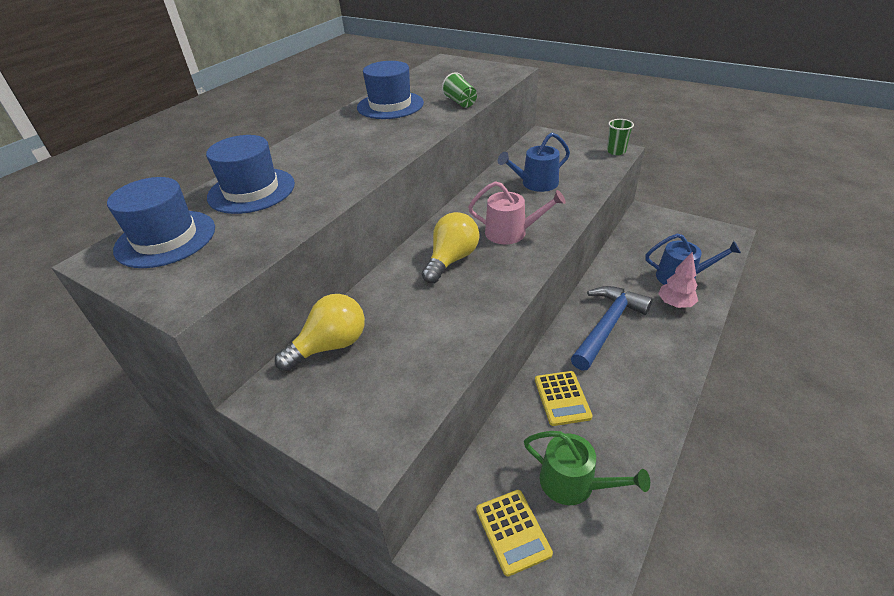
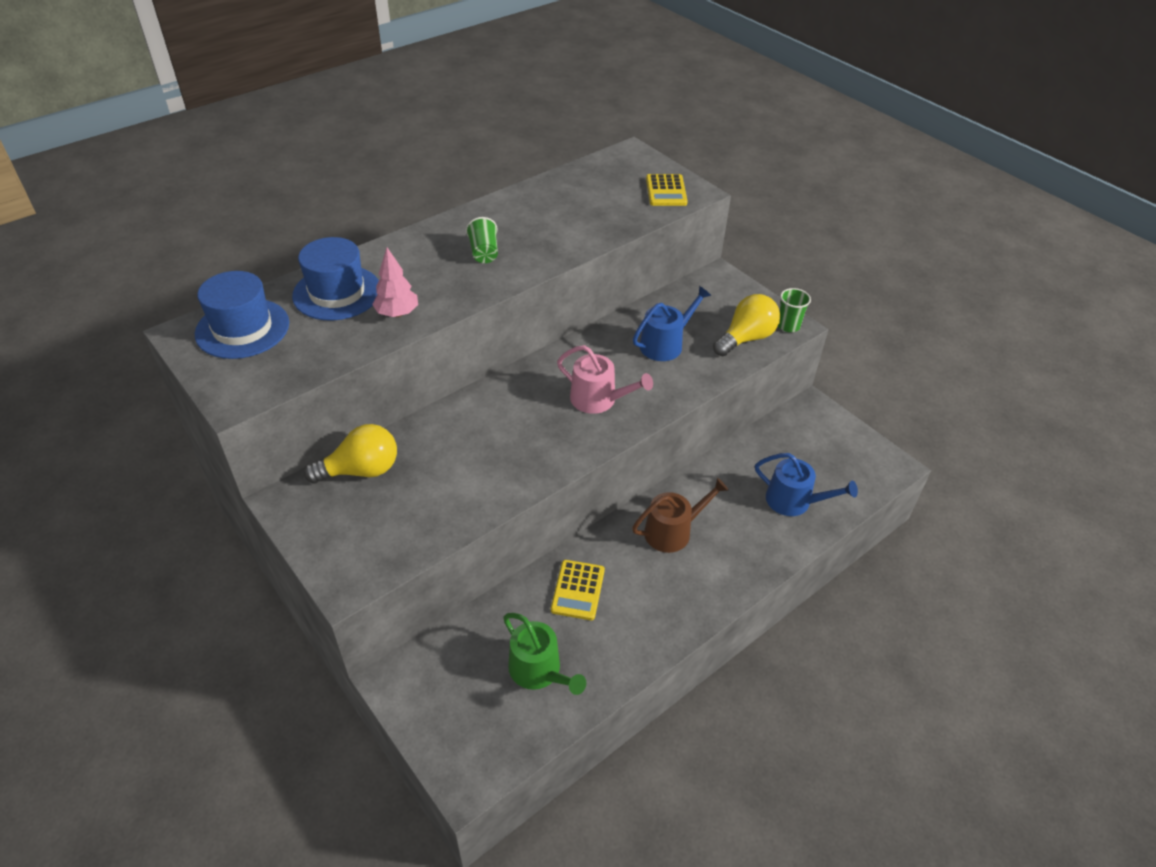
camera: 15 degrees right, 5 degrees up
blue hat [357,61,424,119] -> none
yellow light bulb [422,212,479,283] -> yellow light bulb moved to [713,294,780,356]
green cup [442,72,477,108] -> green cup moved to [466,217,498,263]
yellow calculator [476,490,553,576] -> yellow calculator moved to [646,174,688,206]
blue watering can [498,133,570,192] -> blue watering can turned 150 degrees clockwise [633,286,712,361]
blue hammer [571,286,653,370] -> brown watering can [632,478,729,553]
pink tree [658,252,698,308] -> pink tree moved to [372,247,418,317]

